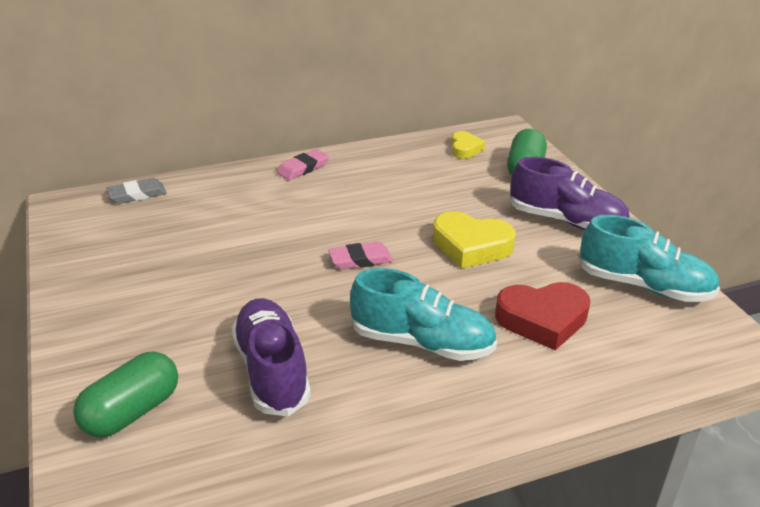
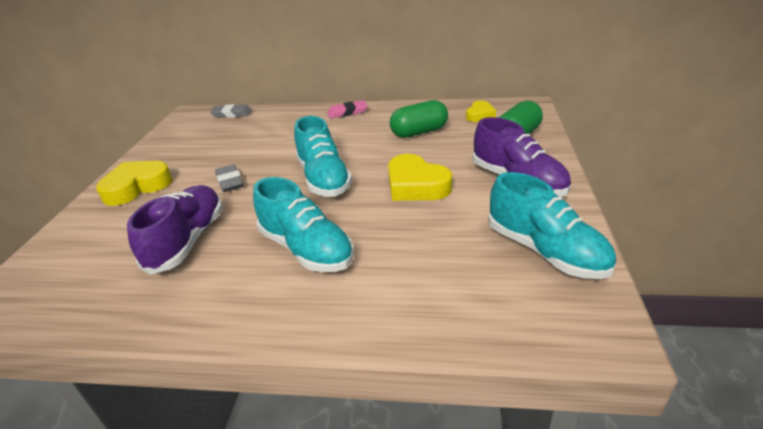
camera: 30 degrees right, 0 degrees up
green capsule [73,352,178,438] -> green capsule moved to [390,100,448,138]
pink eraser [328,242,393,270] -> turquoise shoe [294,116,352,197]
red heart [495,282,590,350] -> none
none -> yellow heart [96,161,173,206]
none -> grey eraser [215,164,244,192]

